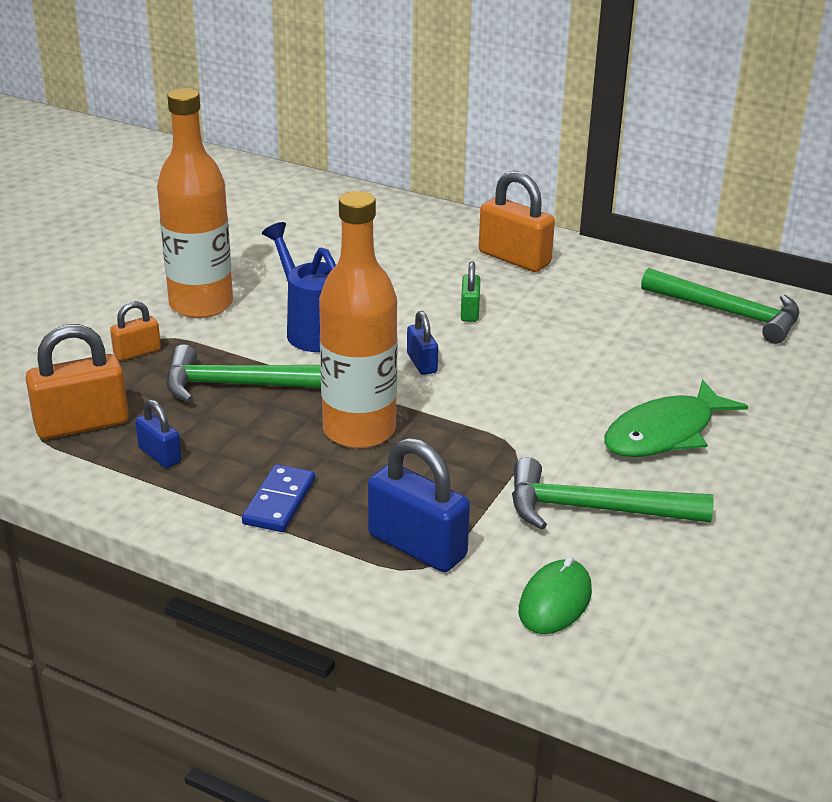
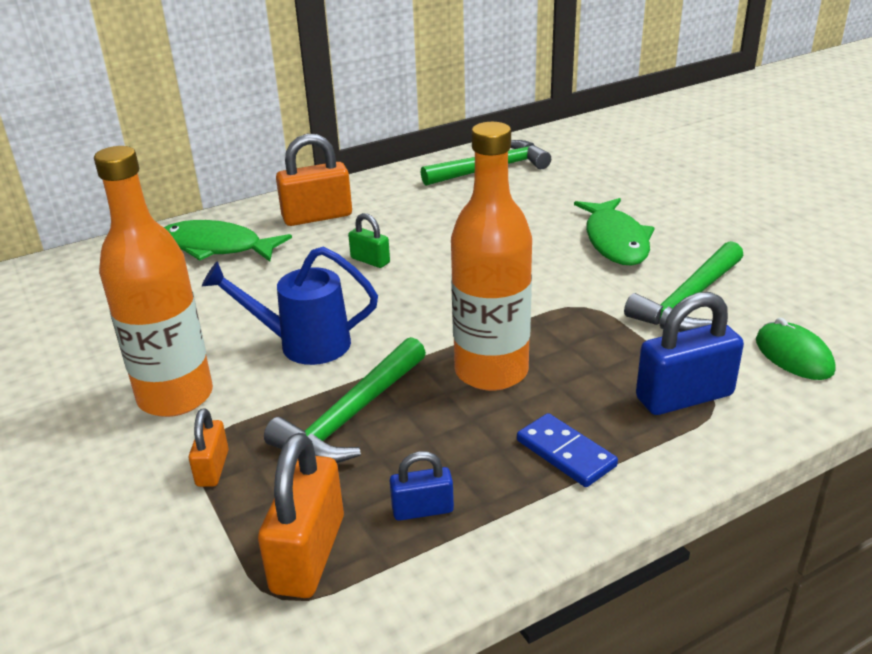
camera: 55 degrees left, 0 degrees up
blue padlock [407,311,438,375] -> none
none -> green fish [164,220,292,261]

